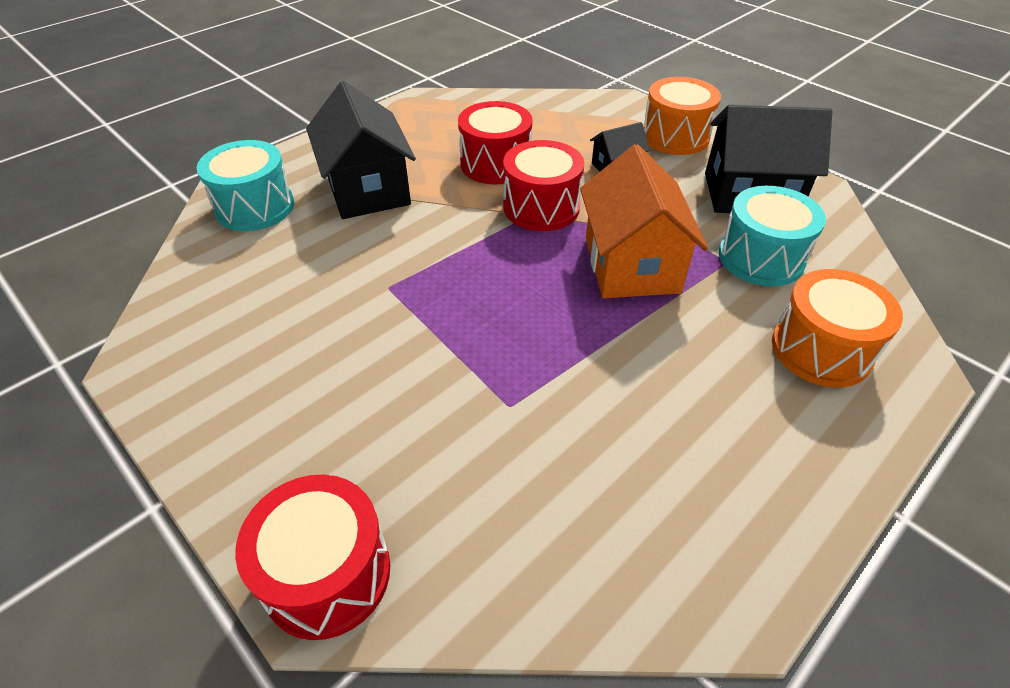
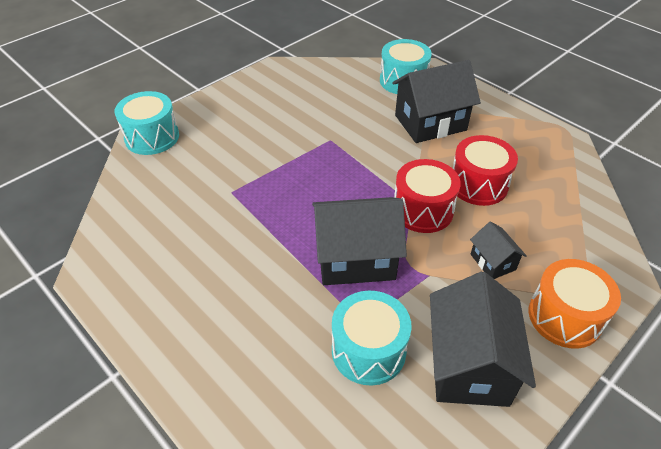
camera: 90 degrees right, 0 degrees up
red drum [235,475,390,640] -> turquoise drum [115,91,179,155]
orange house [580,144,708,298] -> black house [312,197,407,285]
orange drum [772,269,903,388] -> none

